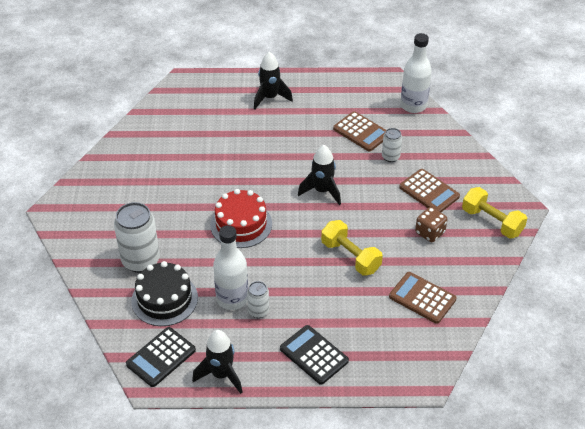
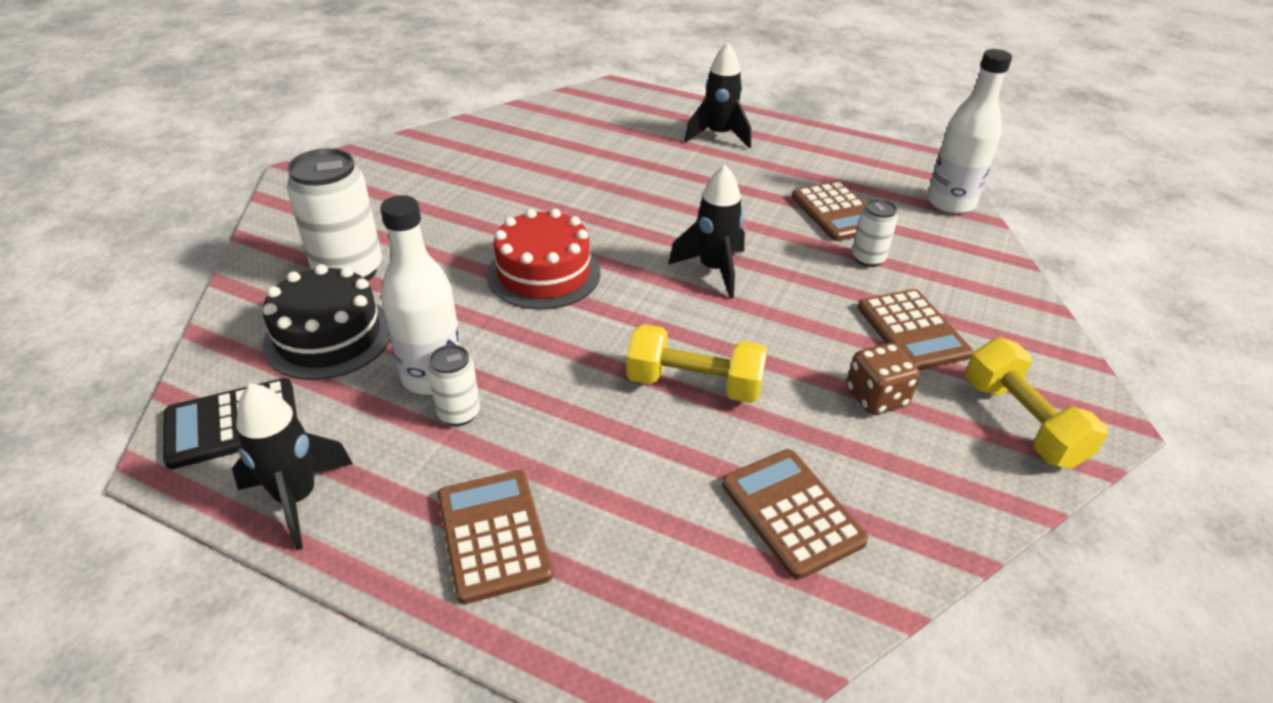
camera: 25 degrees right, 5 degrees down
black calculator [280,325,349,385] -> brown calculator [437,470,553,604]
yellow dumbbell [321,220,383,276] -> yellow dumbbell turned 60 degrees counterclockwise [626,324,767,403]

